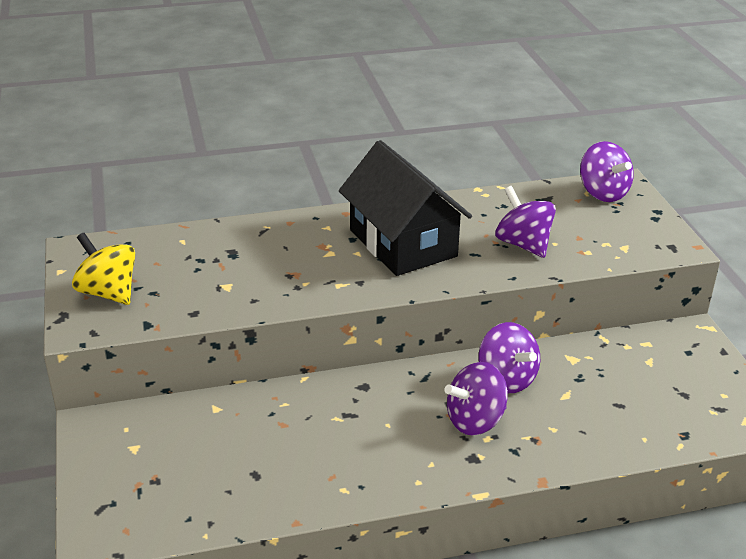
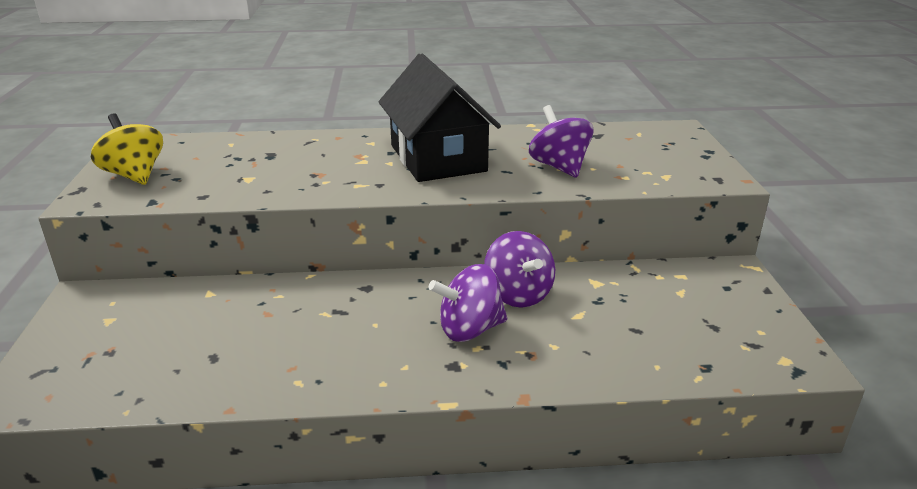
camera: 10 degrees right, 5 degrees down
purple spinning top [580,141,634,202] -> none

